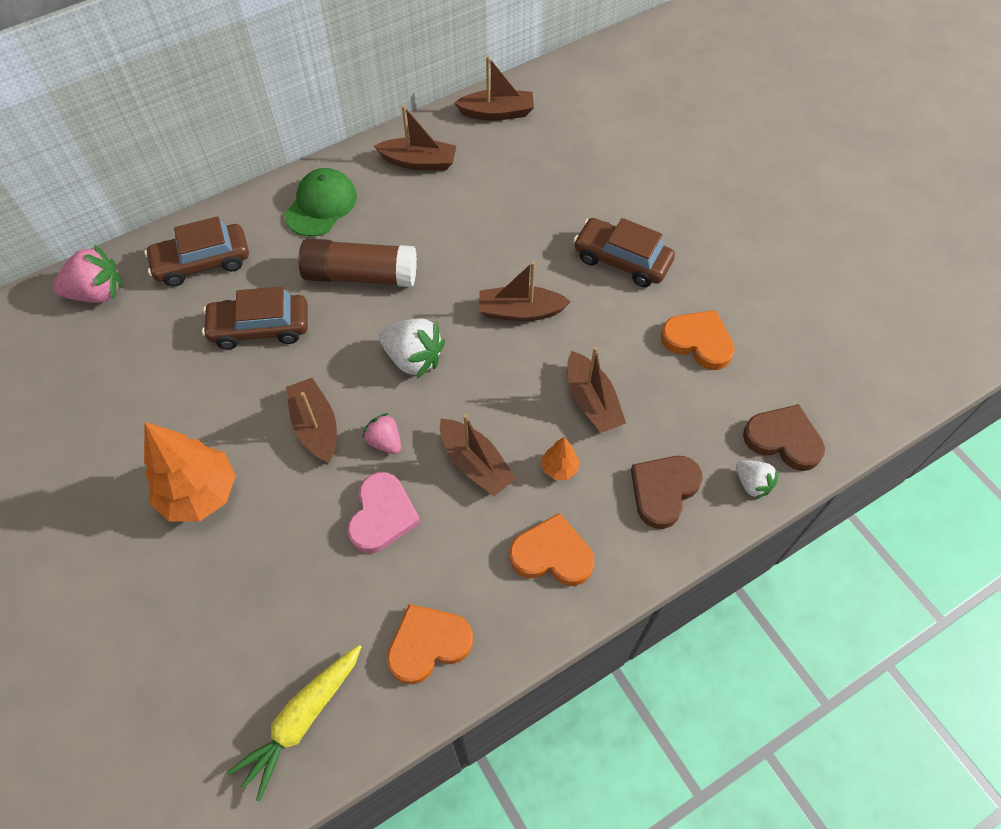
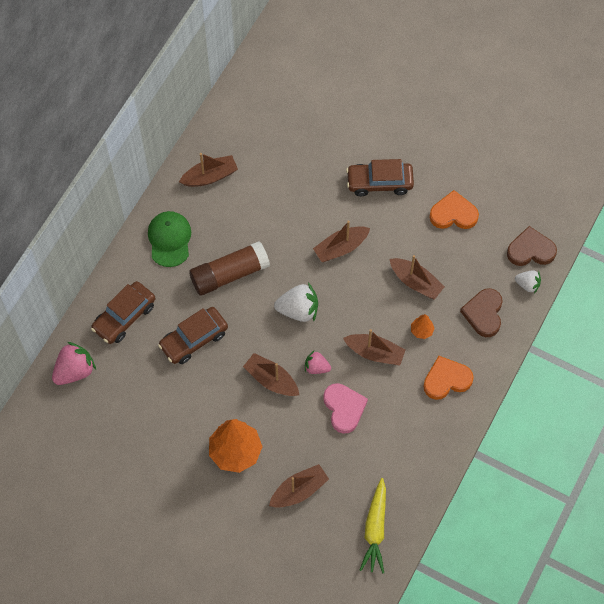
camera: 30 degrees left, 5 degrees up
orange heart [387,604,473,685] -> none
brown boat [454,56,534,121] -> brown boat moved to [269,464,329,508]

